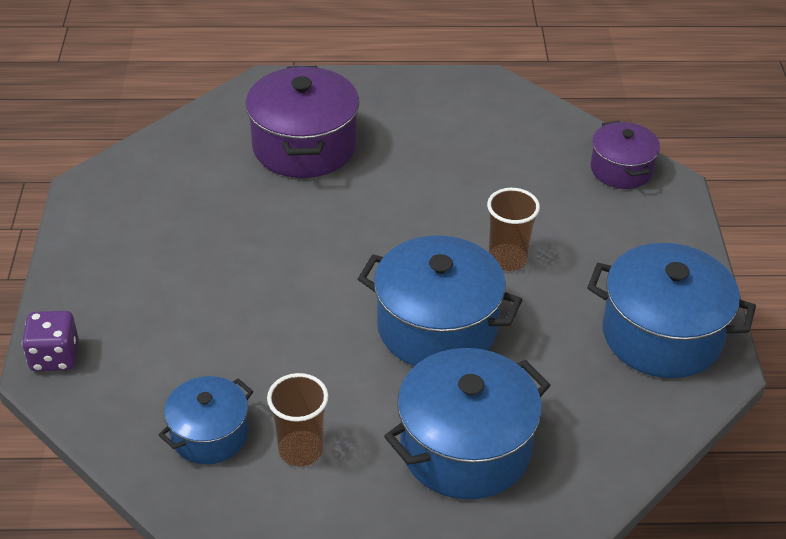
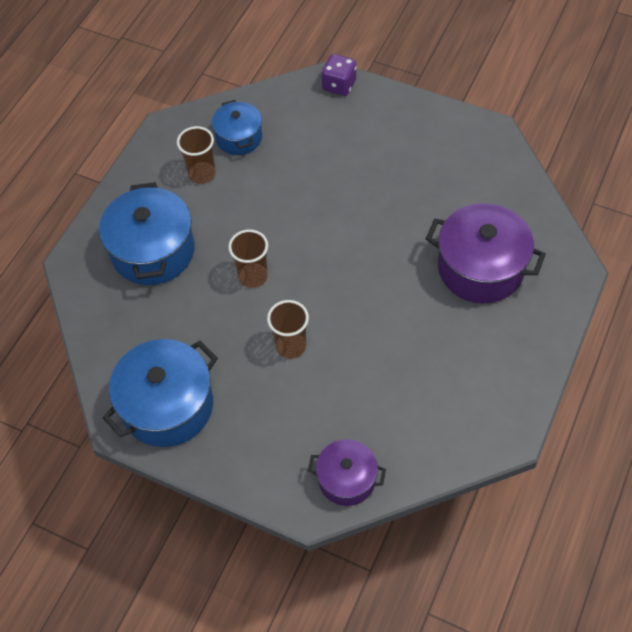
camera: 120 degrees right, 15 degrees up
blue pot [358,235,522,366] -> brown cup [228,229,268,288]

